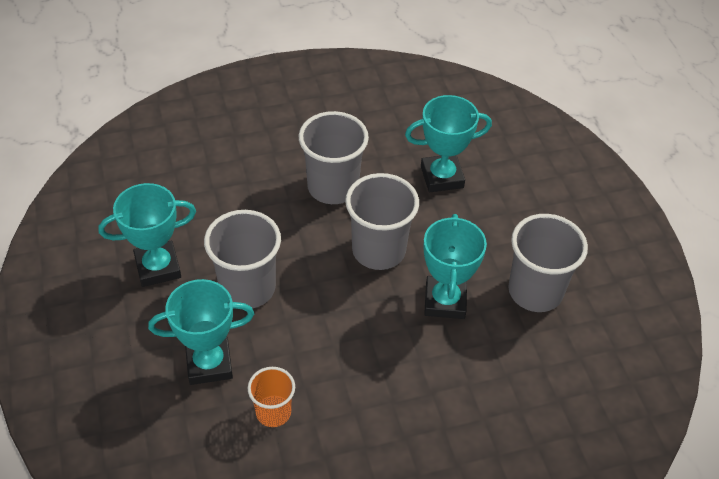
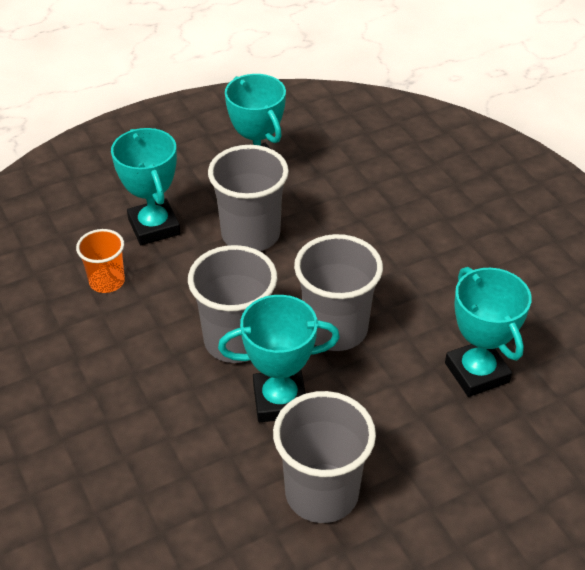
camera: 80 degrees right, 5 degrees down
grey cup [299,111,369,204] -> grey cup moved to [188,245,277,363]

